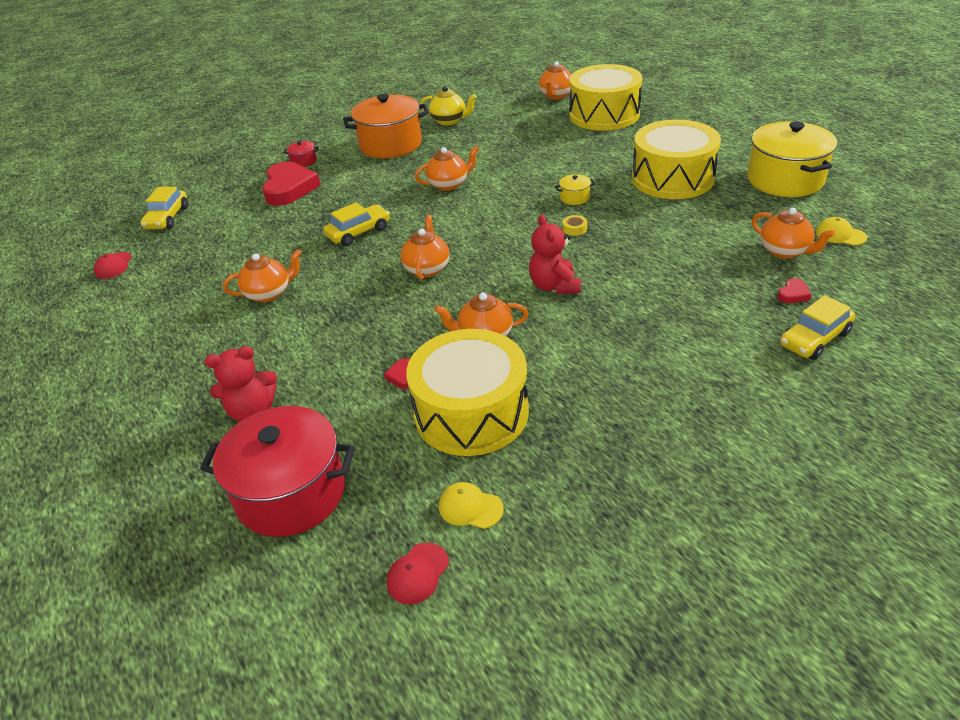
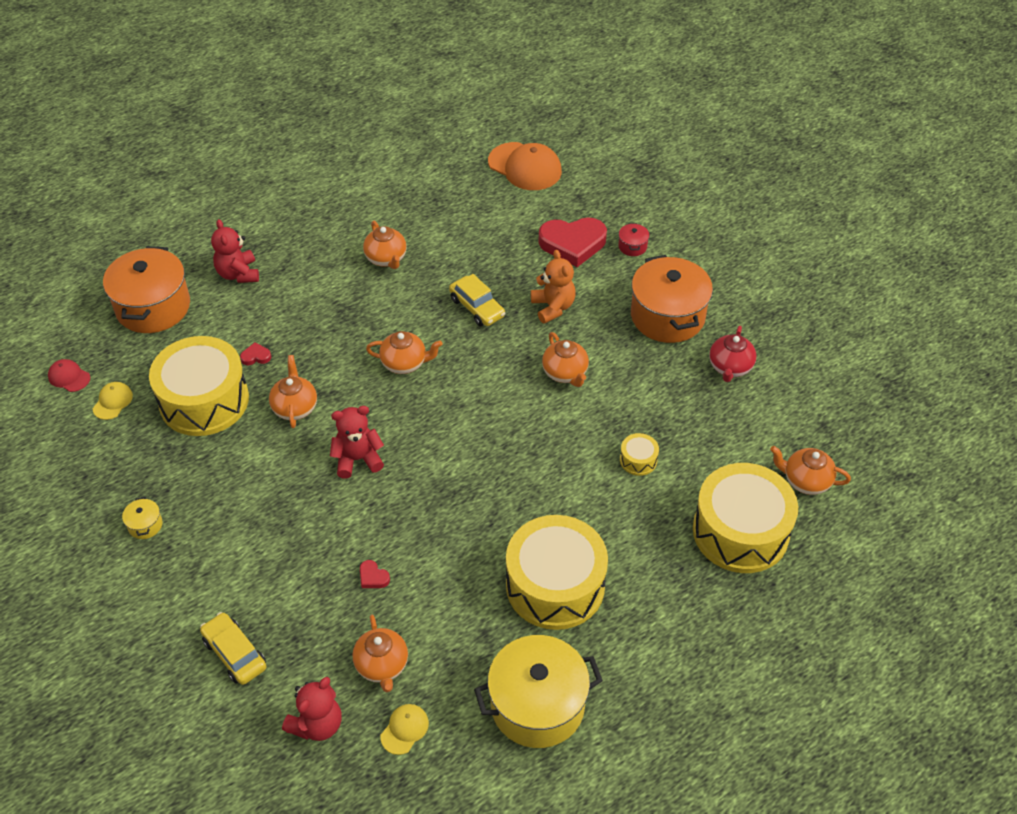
camera: 85 degrees right, 10 degrees up
red cap [94,252,132,279] -> none
yellow car [140,187,188,229] -> orange cap [488,142,562,190]
red pot [200,406,355,537] -> orange pot [103,246,190,333]
yellow teapot [420,86,477,125] -> red teapot [709,326,756,382]
yellow pot [555,174,595,205] -> yellow pot moved to [122,497,162,539]
yellow tape [563,215,587,236] -> none
orange teapot [752,208,835,258] -> orange teapot turned 60 degrees counterclockwise [352,615,408,692]
red heart [777,278,811,303] -> red heart moved to [360,560,390,588]
none -> red teddy bear [282,677,342,741]
none -> orange teddy bear [531,250,576,324]
none -> yellow drum [620,433,659,476]

